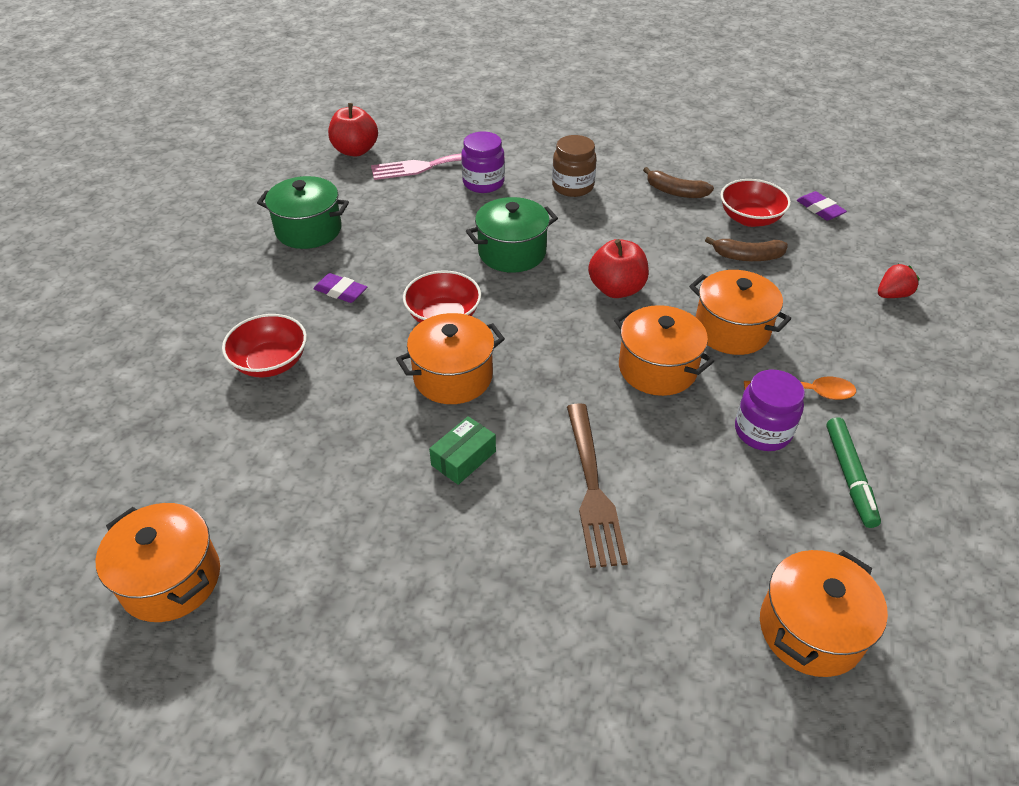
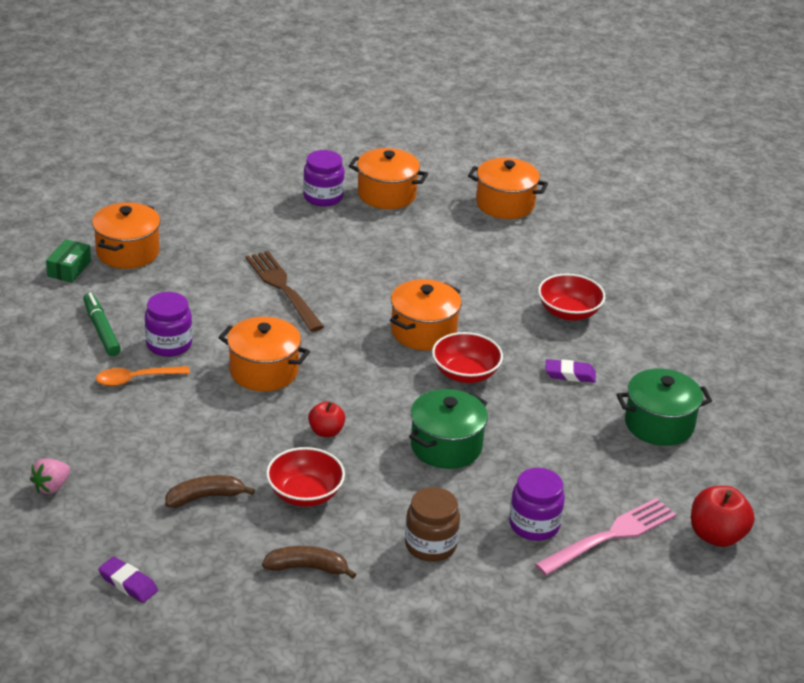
camera: 155 degrees right, 10 degrees down
green box [429,416,496,485] -> green box moved to [46,239,91,283]
red apple [588,239,649,298] -> red apple [308,401,345,437], size x0.62
orange pot [689,270,791,355] -> orange pot moved to [349,148,428,209]
red bowl [721,179,791,227] -> red bowl moved to [266,447,345,507]
red strawberry [878,264,920,298] -> pink strawberry [30,459,70,494]
none -> purple jar [303,150,344,207]

